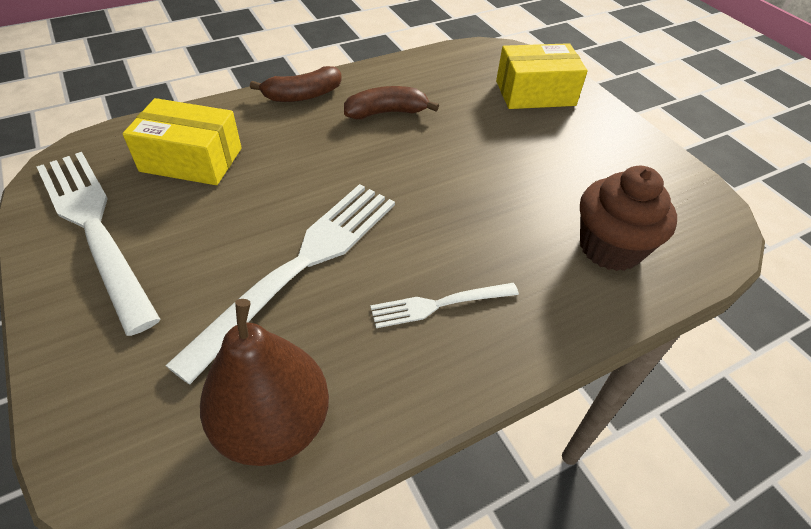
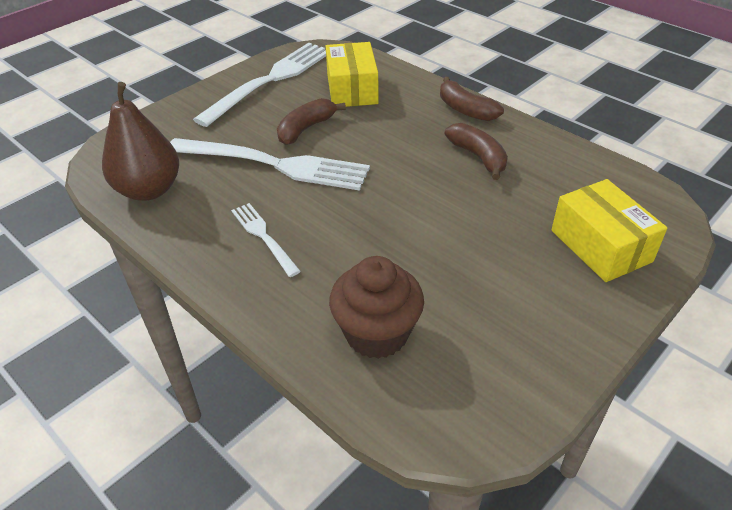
camera: 75 degrees right, 5 degrees down
none -> brown banana [277,98,346,145]

